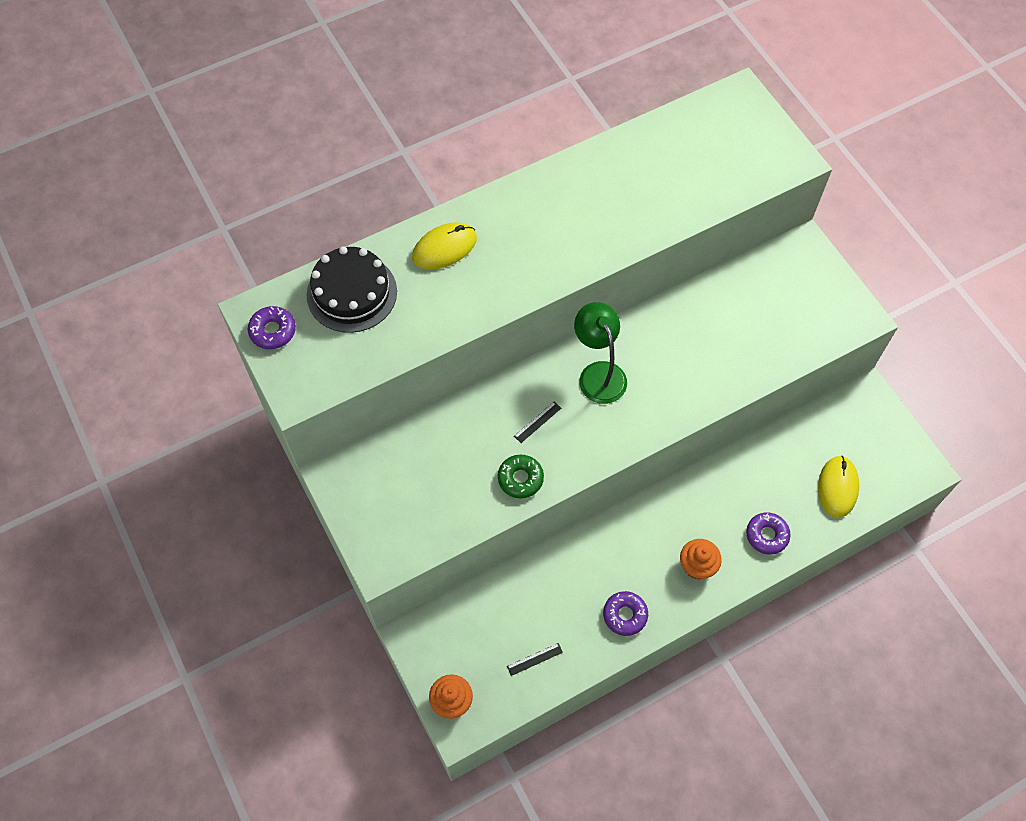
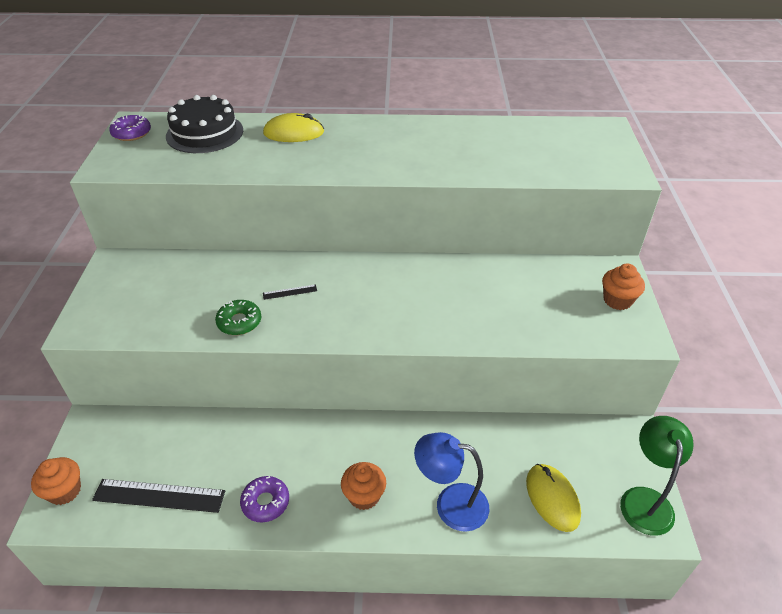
camera: 30 degrees right, 20 degrees down
black ruler [507,643,563,676] -> black ruler [92,479,225,513], size x2.15
green lamp [574,302,627,404] -> green lamp moved to [620,416,693,536]
purple donut [746,513,791,555] -> blue lamp [414,432,489,532]
yellow mouse [818,456,859,518] -> yellow mouse turned 60 degrees counterclockwise [526,464,581,532]
none -> orange cupcake [602,263,645,310]

